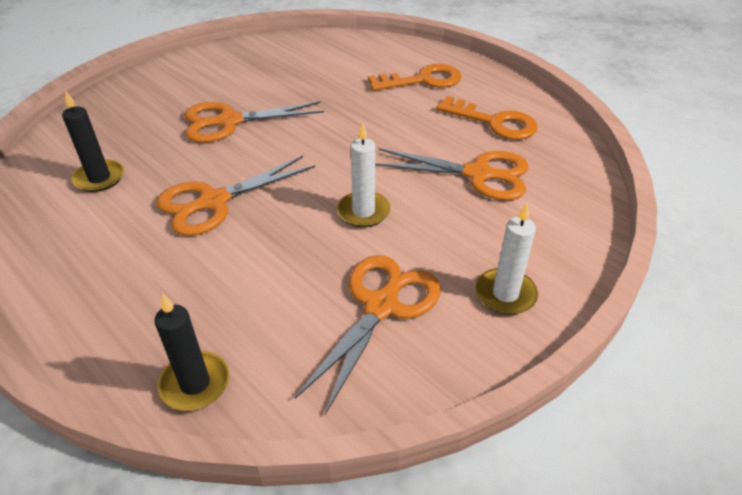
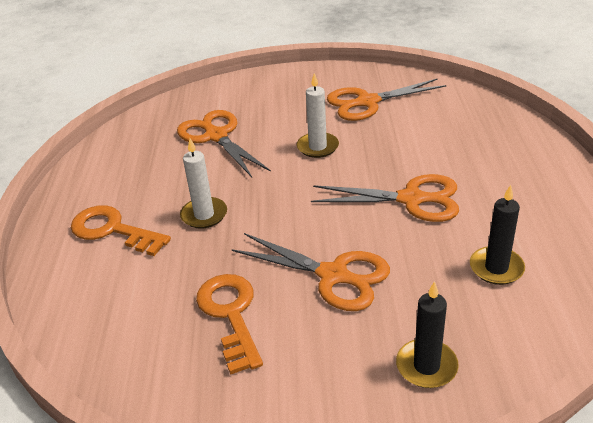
camera: 135 degrees left, 5 degrees down
black candle [154,294,229,411] -> black candle moved to [396,281,459,388]
orange key [436,96,538,140] -> orange key moved to [196,274,263,375]
white candle [476,203,538,315] -> white candle moved to [180,138,227,229]

